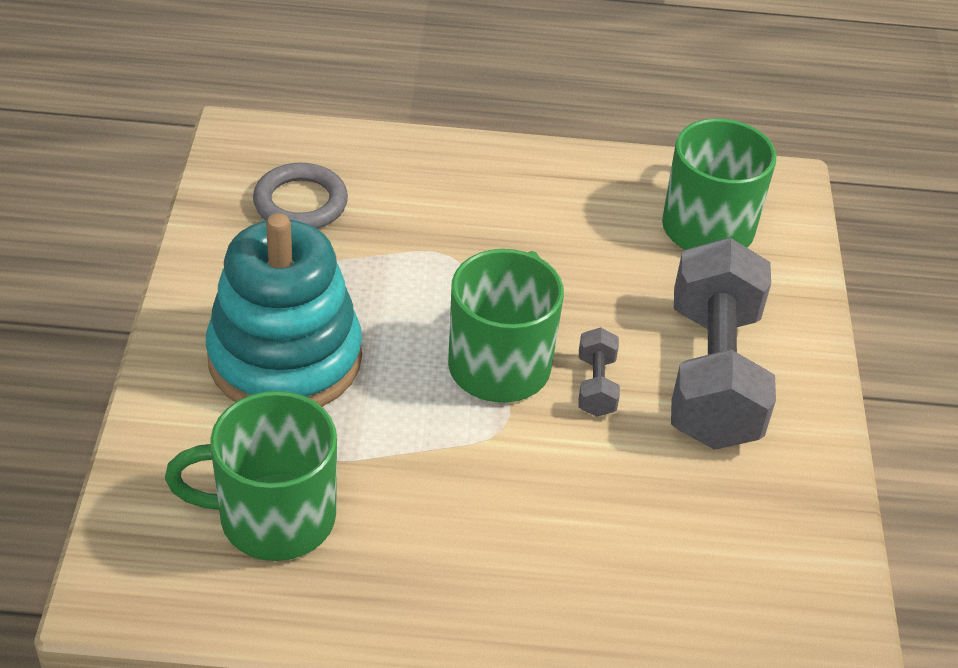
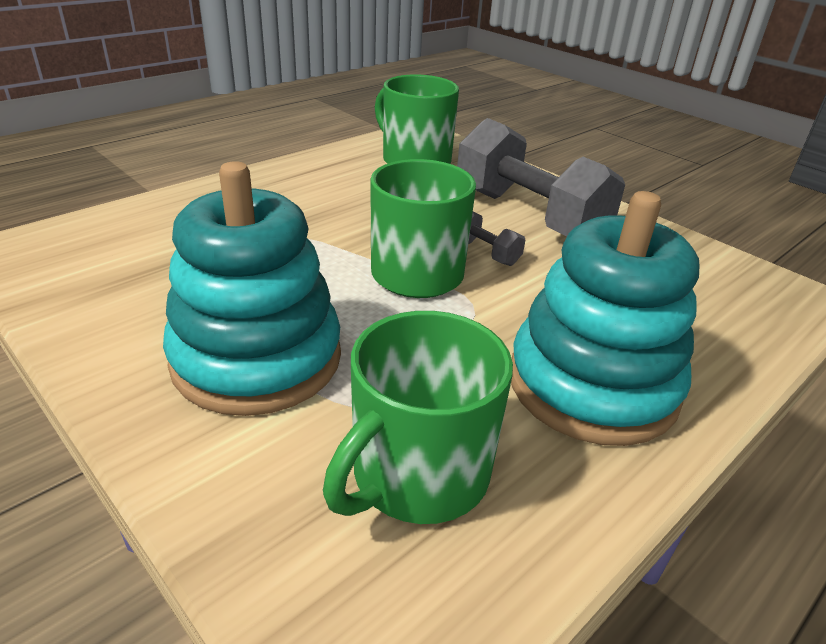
camera: 45 degrees left, 10 degrees down
grey ring [253,163,348,229] -> none
none -> turquoise stacking toy [511,191,699,446]

